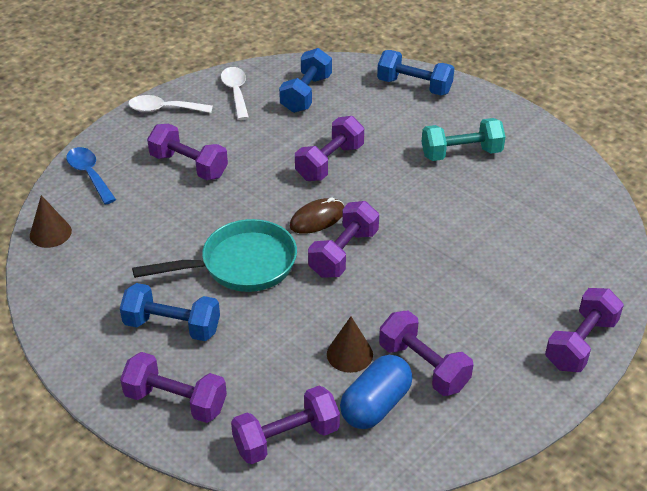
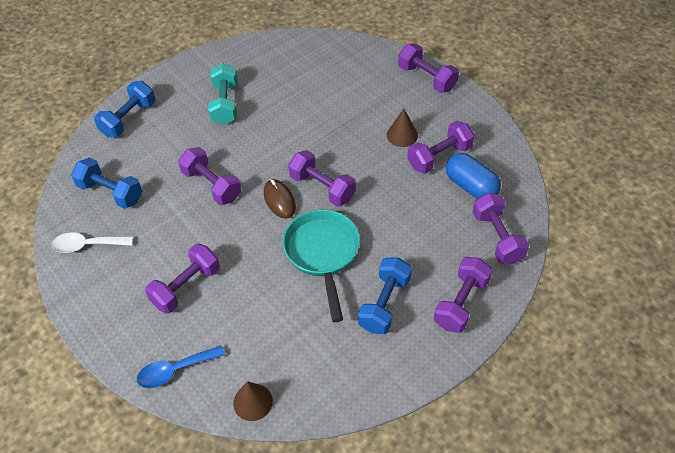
camera: 80 degrees left, 10 degrees up
white spoon [128,95,213,113] -> none
brown cone [327,316,373,373] -> brown cone moved to [387,109,418,147]

